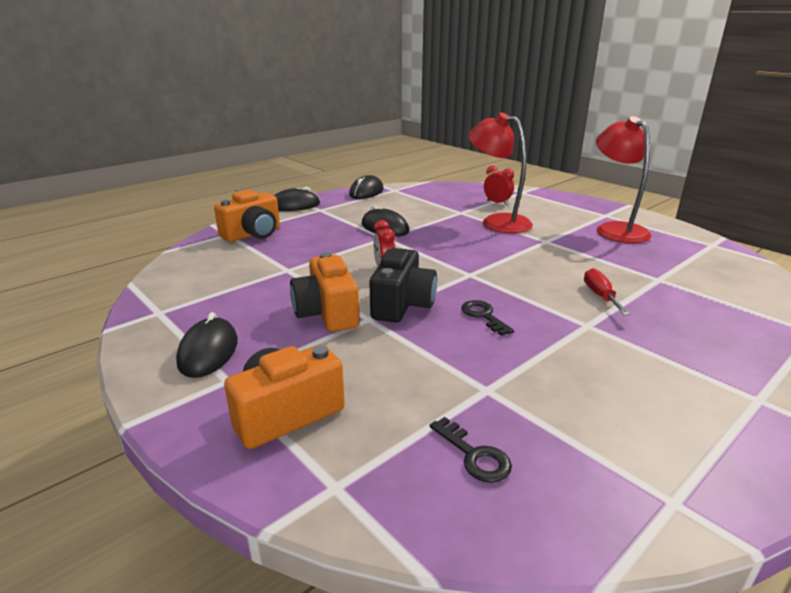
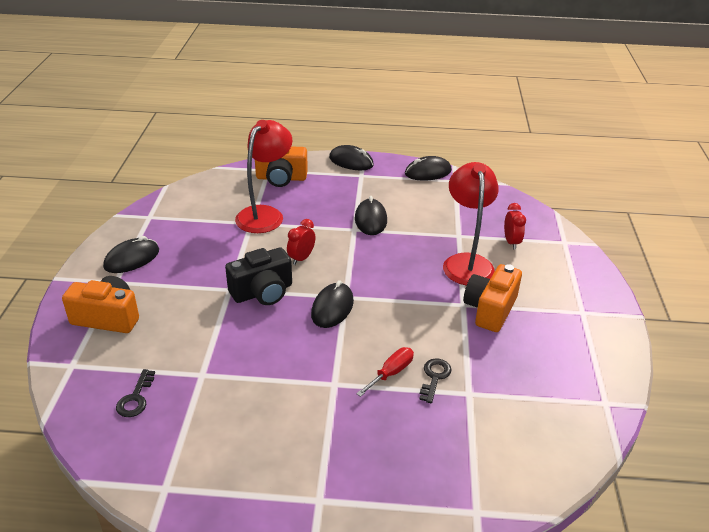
camera: 45 degrees right, 10 degrees up
orange camera [290,252,359,332] -> orange camera moved to [464,264,522,332]
black key [461,300,514,336] -> black key moved to [419,358,452,403]
red lamp [596,116,652,243] -> red lamp moved to [235,120,292,233]
none -> black mouse [311,280,354,328]

